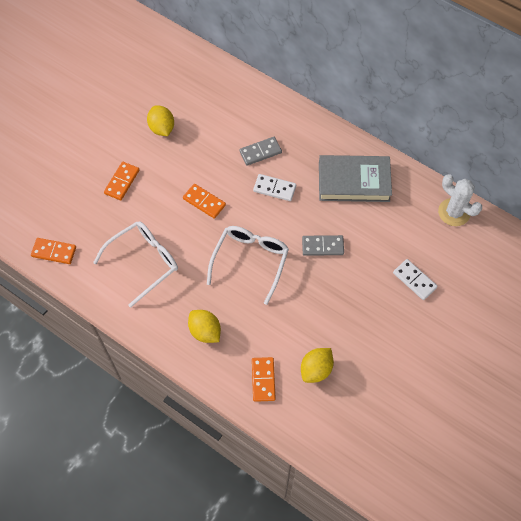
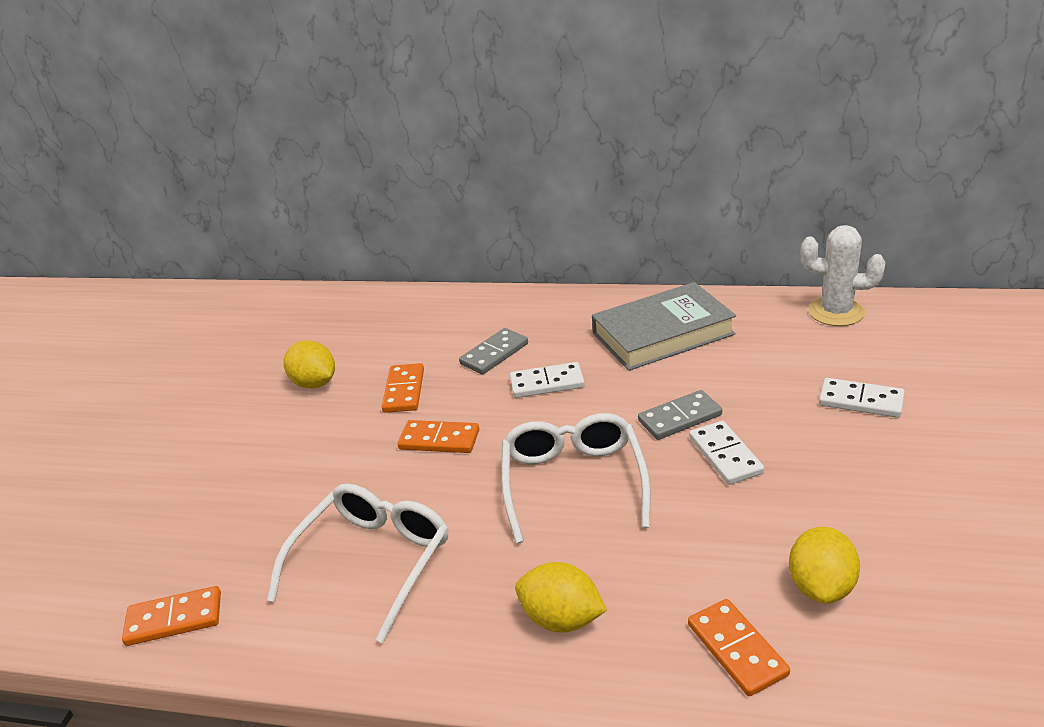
camera: 20 degrees left, 30 degrees down
orange domino [104,162,139,200] -> orange domino moved to [382,363,424,413]
none -> white domino [689,421,764,485]

